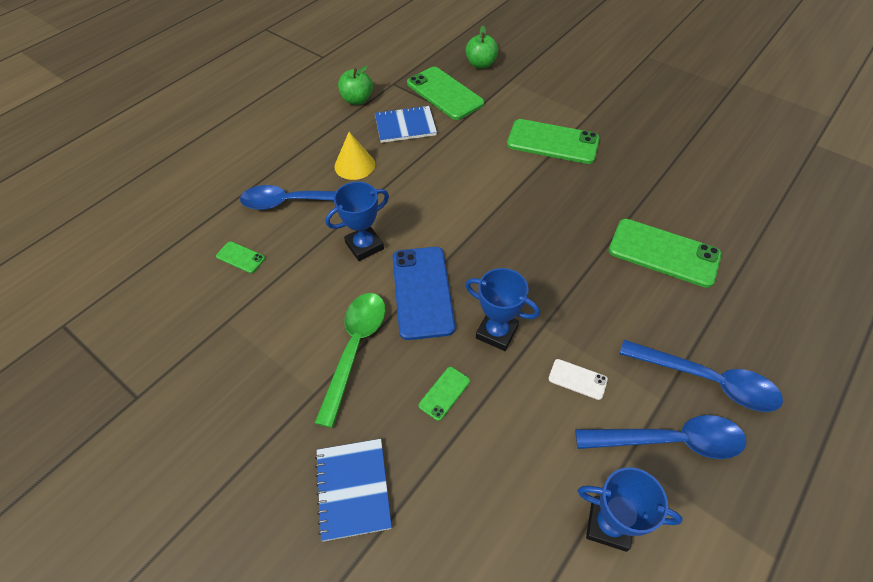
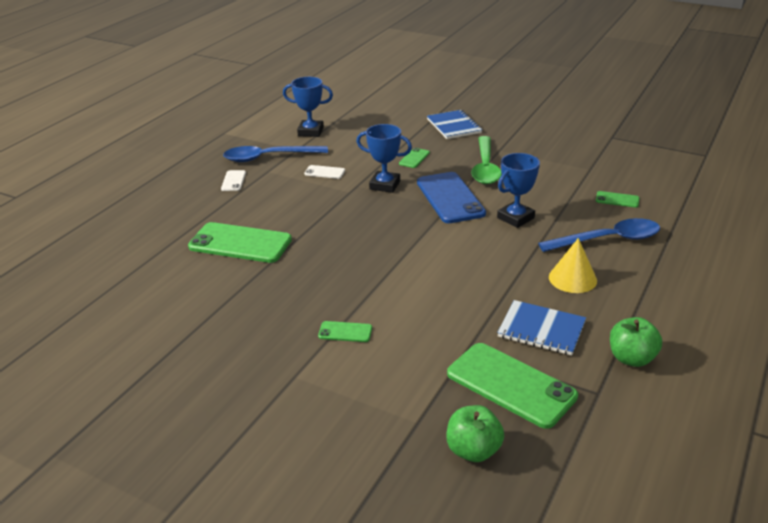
camera: 170 degrees right, 20 degrees down
blue notebook [375,105,437,143] -> blue notebook turned 45 degrees clockwise [497,300,586,355]
green phone [507,119,600,164] -> green phone [318,321,372,342], size x0.46
blue spoon [619,340,783,412] -> white phone [221,170,246,191]

